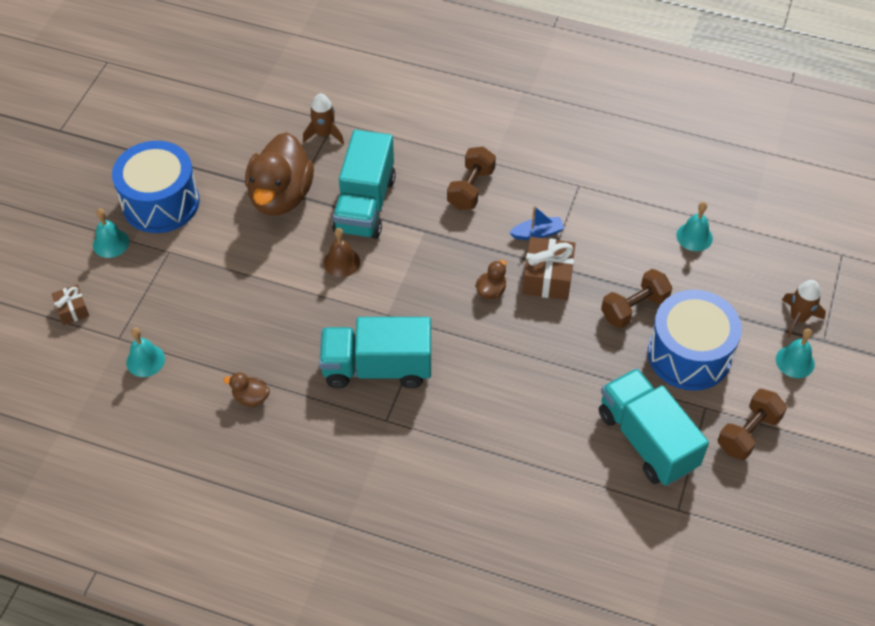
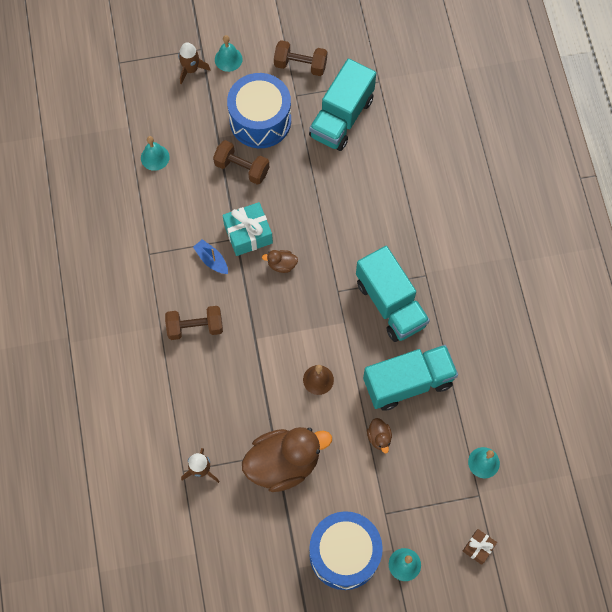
camera: 120 degrees left, 15 degrees up
brown duck [223,372,270,407] -> brown duck moved to [367,418,392,453]
turquoise truck [332,130,396,239] -> turquoise truck moved to [363,345,458,411]
brown gift [522,237,576,300] -> turquoise gift [223,202,273,256]

